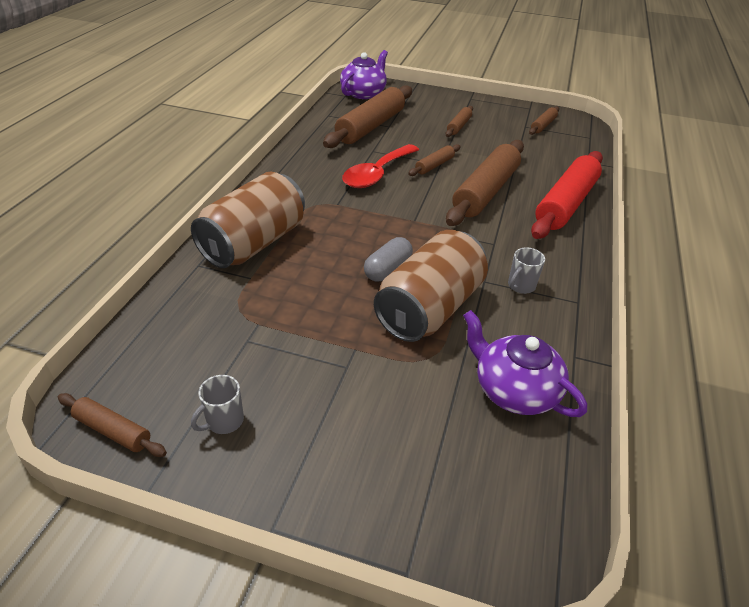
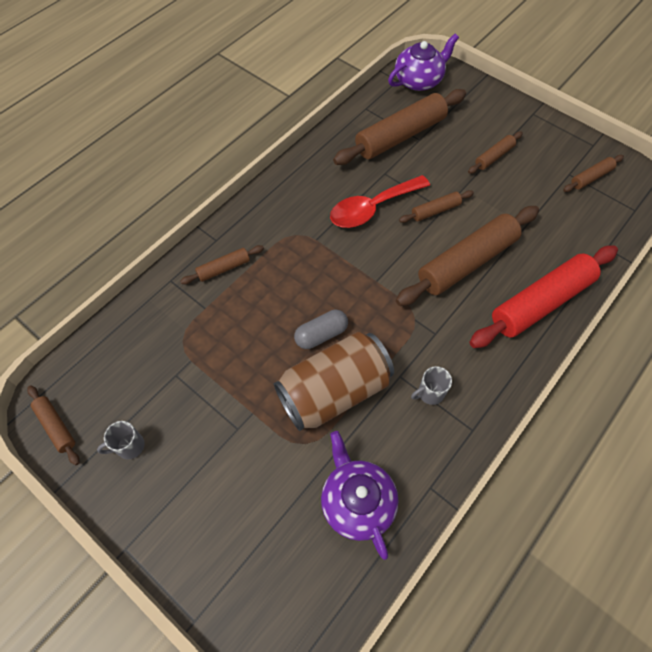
camera: 25 degrees right, 20 degrees up
brown can [191,171,305,268] -> brown rolling pin [180,245,264,284]

